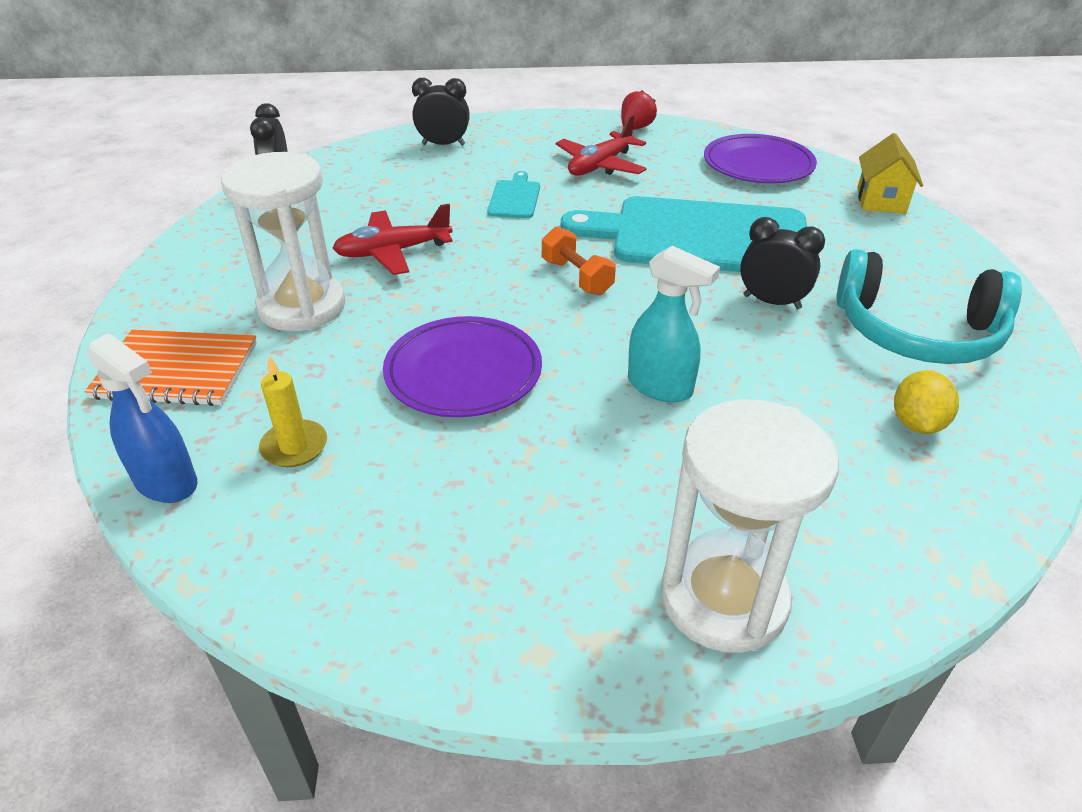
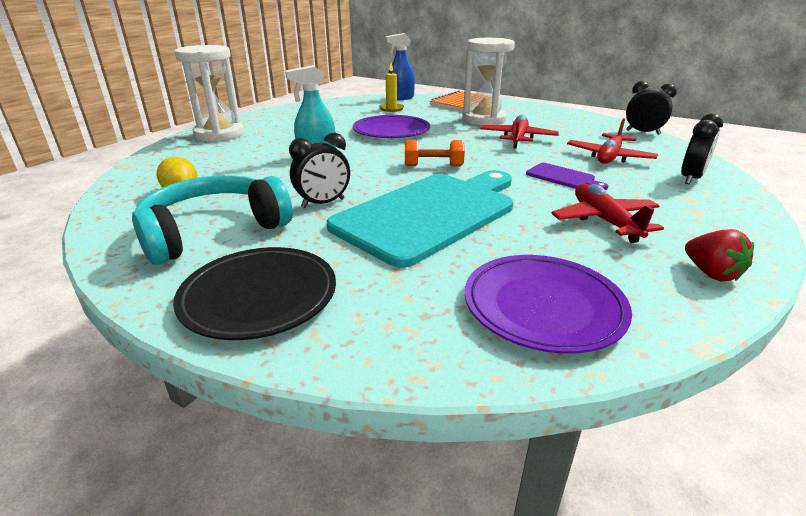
camera: 125 degrees right, 10 degrees down
turquoise cutting board [487,171,540,218] -> purple cutting board [526,163,608,190]
yellow house [857,133,923,214] -> none
none -> black plate [173,247,336,340]
none -> red plane [567,118,658,164]

